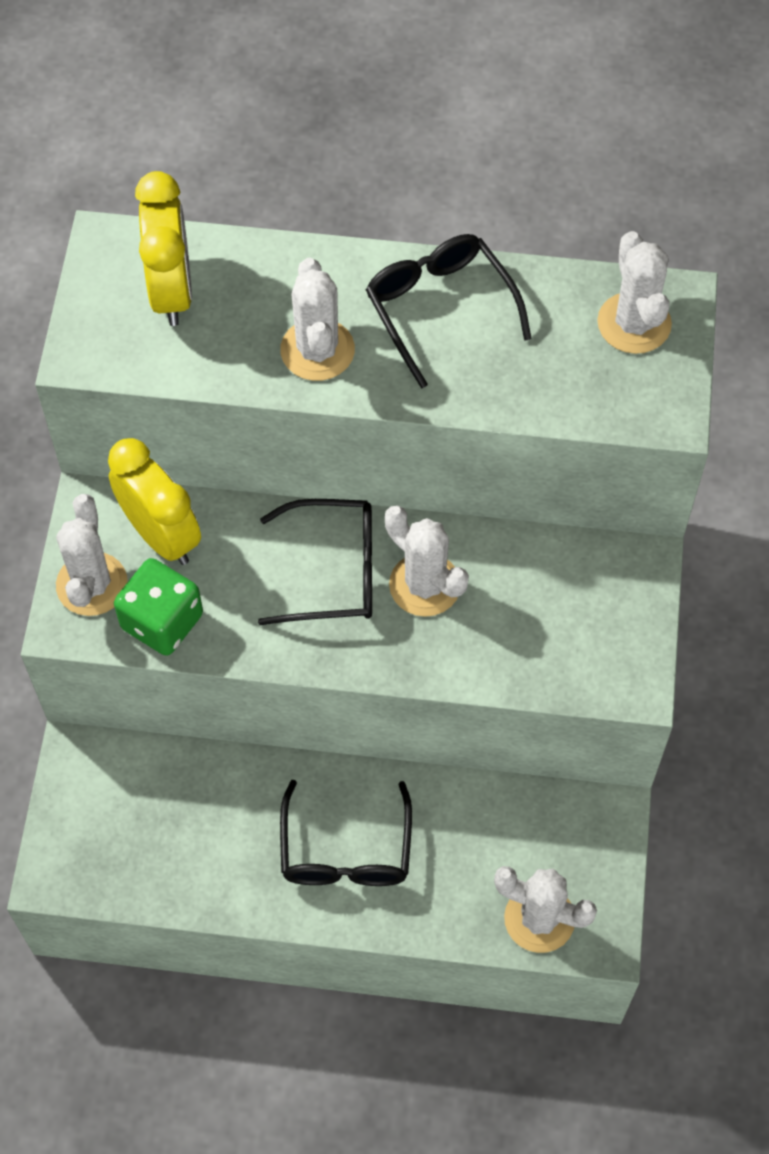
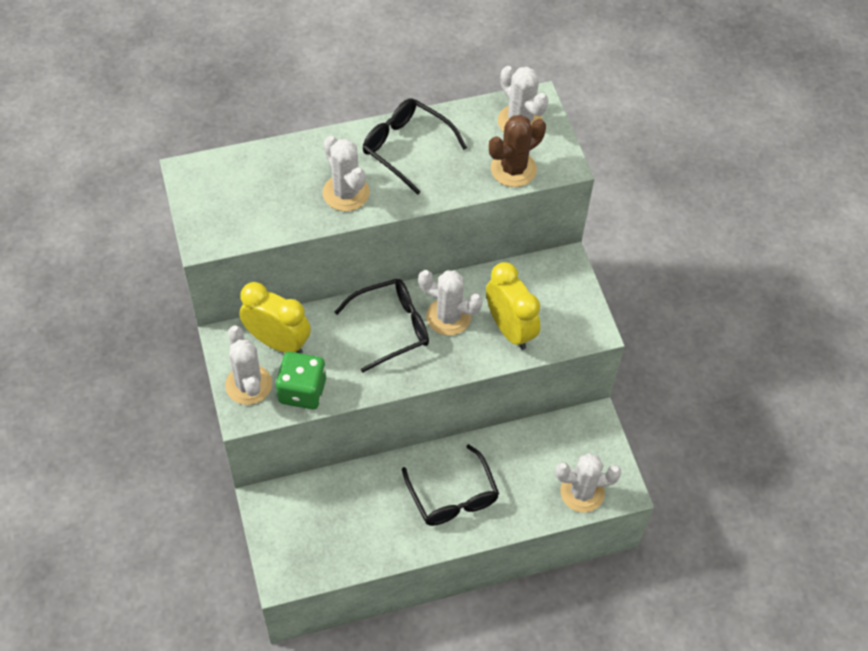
camera: 25 degrees left, 5 degrees down
yellow clock [135,171,192,326] -> yellow clock moved to [486,262,540,350]
none -> brown cactus [489,115,546,187]

